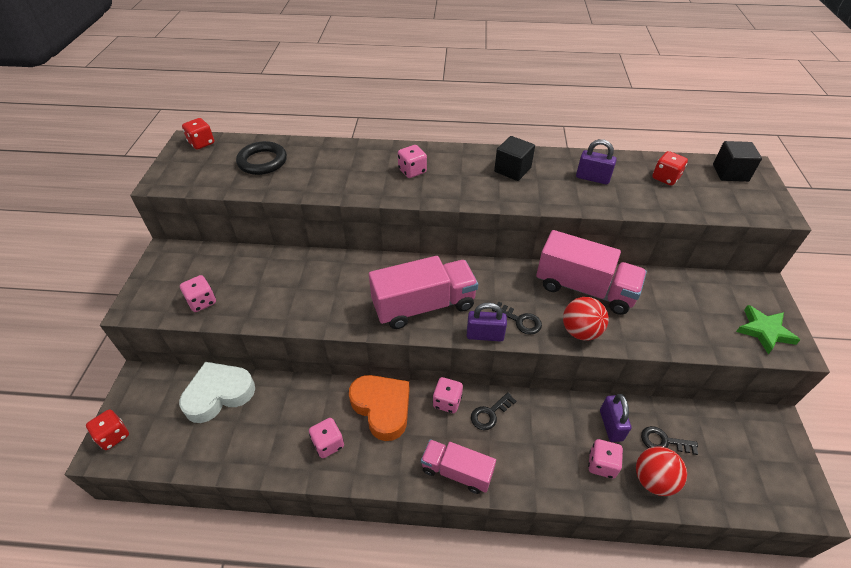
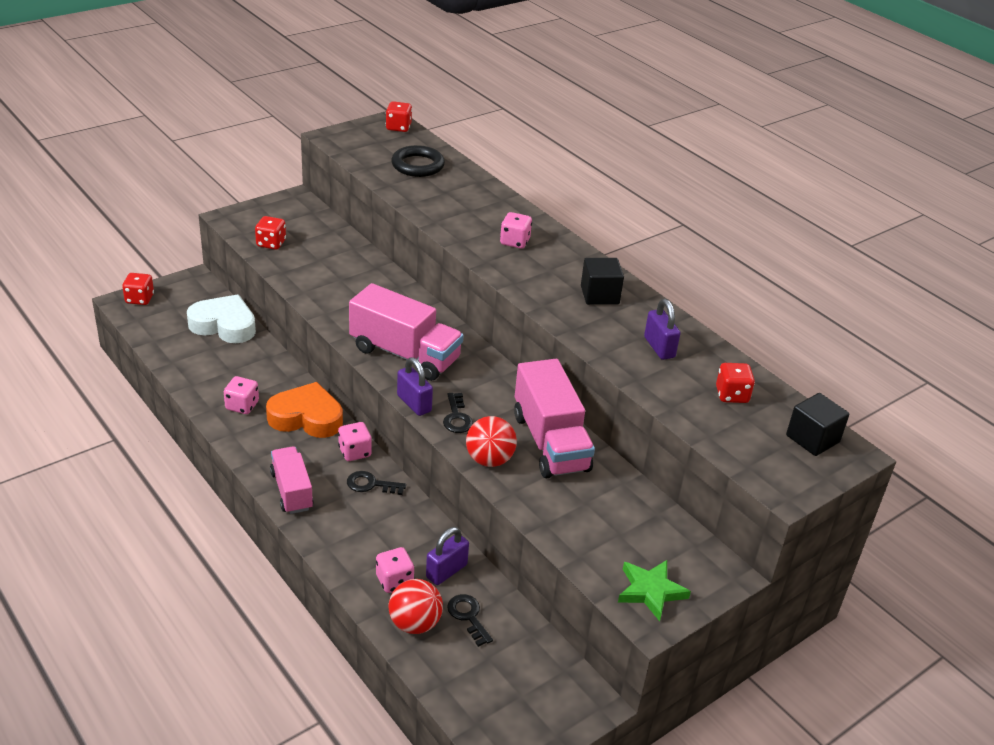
camera: 45 degrees right, 10 degrees down
pink dice [180,275,216,312] -> red dice [255,216,286,250]
orange heart [349,375,410,441] -> orange heart turned 90 degrees counterclockwise [266,382,343,438]

